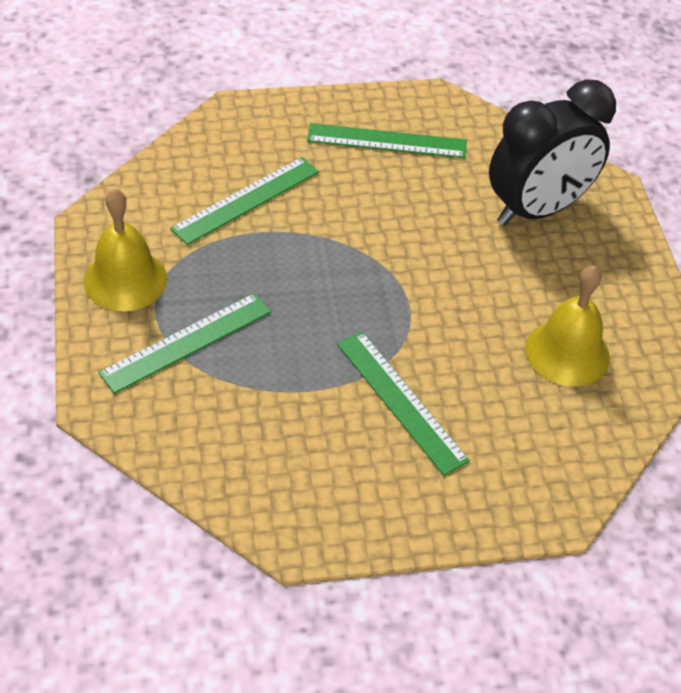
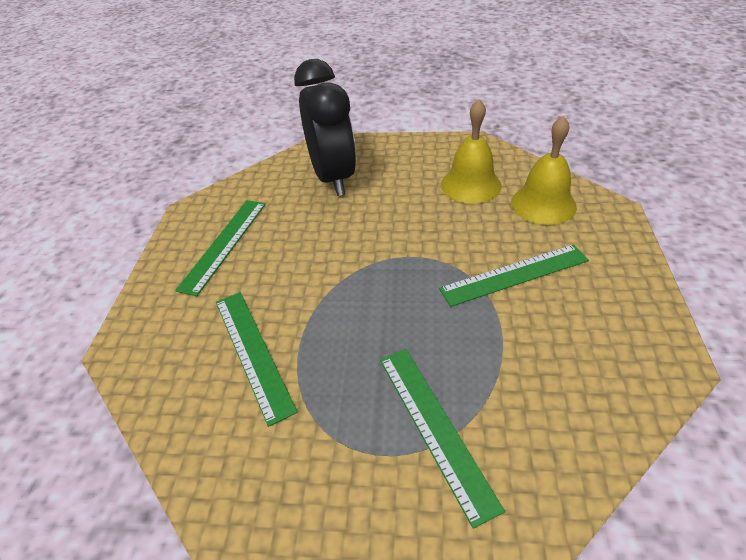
camera: 70 degrees left, 5 degrees down
yellow bell [84,189,167,311] -> yellow bell moved to [511,115,577,225]

